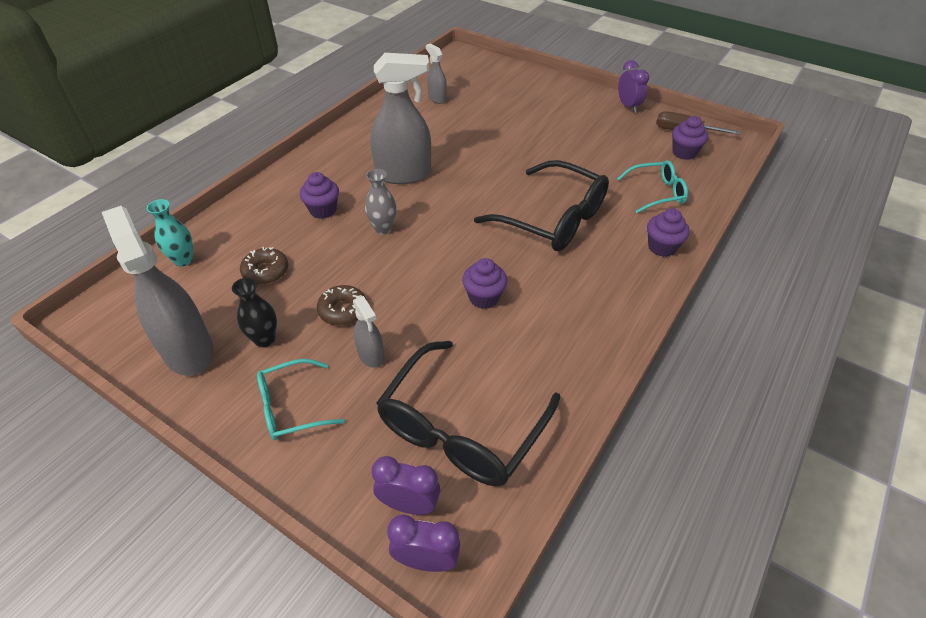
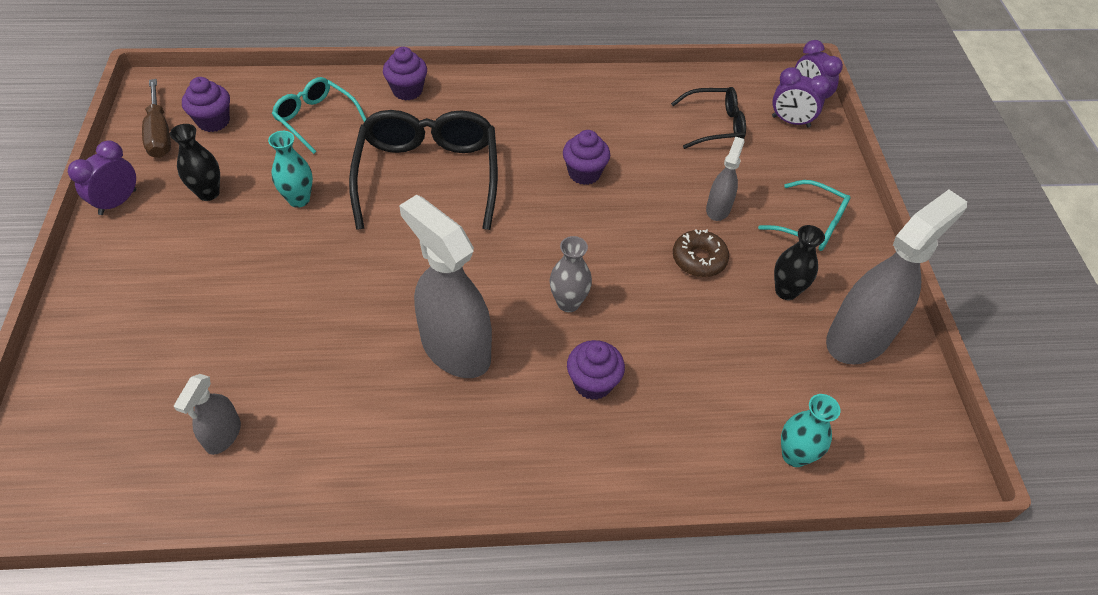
camera: 130 degrees left, 5 degrees up
grey spray bottle [102,206,214,376] -> grey spray bottle turned 150 degrees counterclockwise [826,190,967,365]
brown donut [240,247,288,285] -> none
purple clock [372,456,440,515] -> purple clock turned 45 degrees counterclockwise [772,67,831,127]
black glasses [376,341,560,486] -> black glasses [671,87,746,149], size x0.56
none -> black vase [170,124,220,201]
none -> turquoise vase [268,131,313,208]

